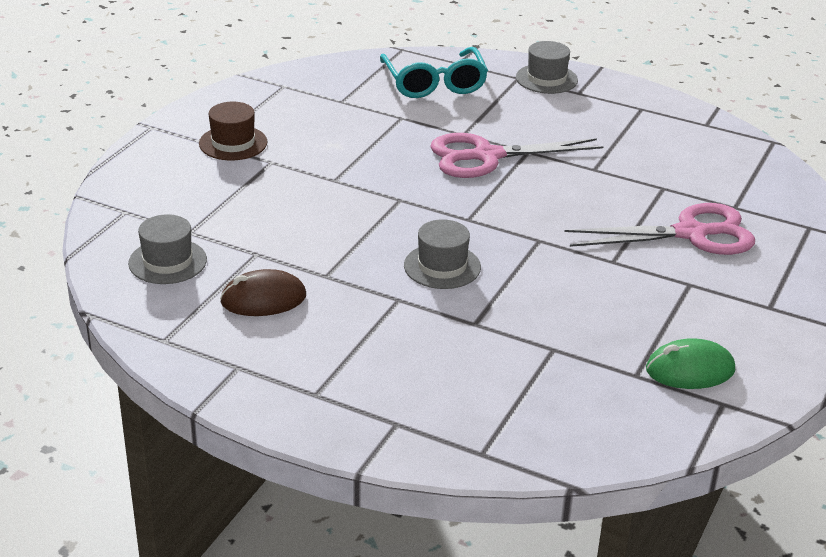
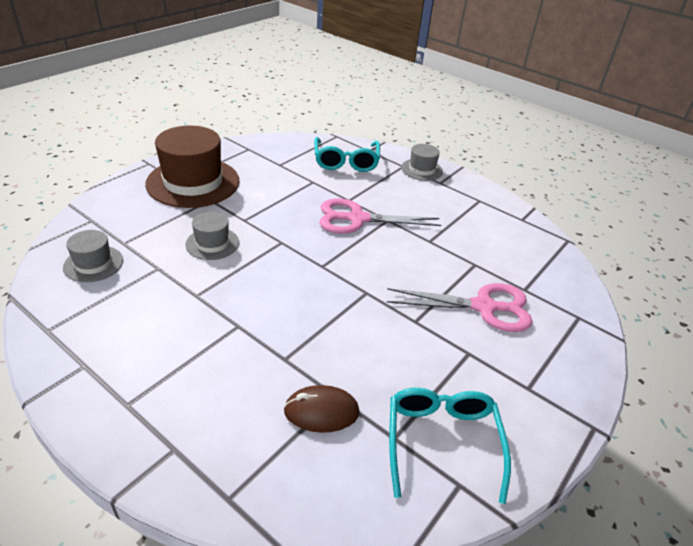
camera: 10 degrees right, 5 degrees up
brown hat [199,102,267,160] -> brown hat [145,126,239,208], size x1.99
brown mouse [220,269,306,316] -> brown mouse moved to [284,385,360,433]
grey hat [404,219,481,289] -> grey hat moved to [185,211,239,260]
green mouse [646,338,735,389] -> turquoise glasses [389,388,511,504]

